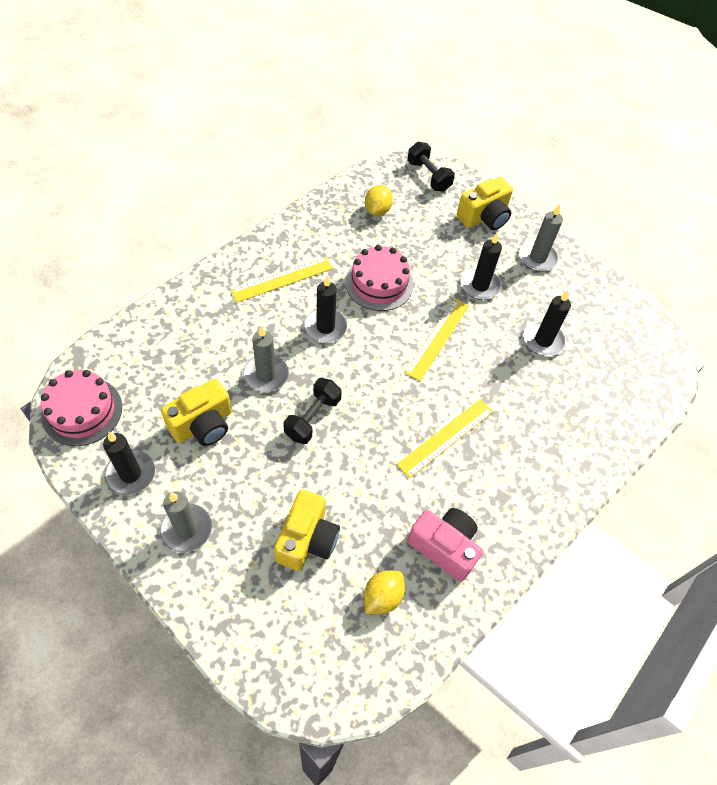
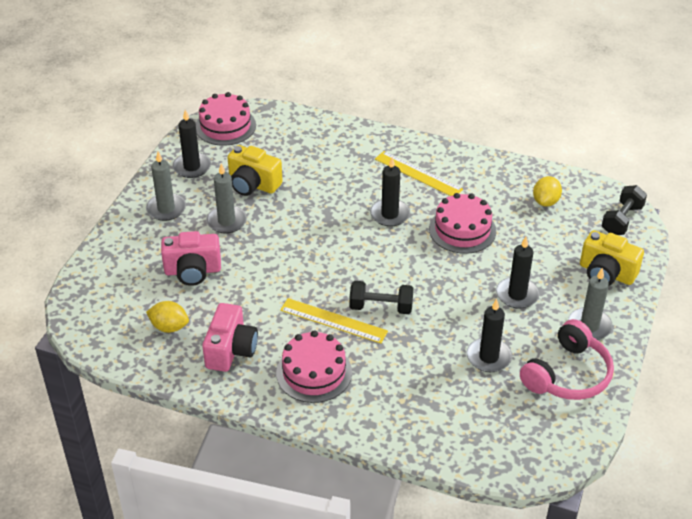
camera: 70 degrees right, 15 degrees down
grey candle [243,326,289,392] -> grey candle moved to [206,164,247,234]
yellow camera [274,489,340,571] -> pink camera [161,231,221,286]
black dumbbell [283,378,342,444] -> black dumbbell moved to [349,281,413,314]
yellow lemon [365,185,393,216] -> yellow lemon turned 60 degrees counterclockwise [533,176,562,207]
yellow ruler [405,298,469,381] -> none
none -> pink cake [276,330,352,403]
none -> pink headphones [520,319,614,400]

